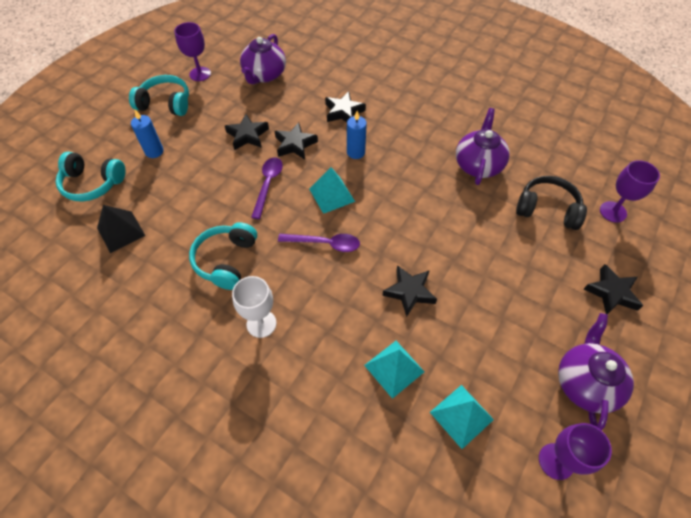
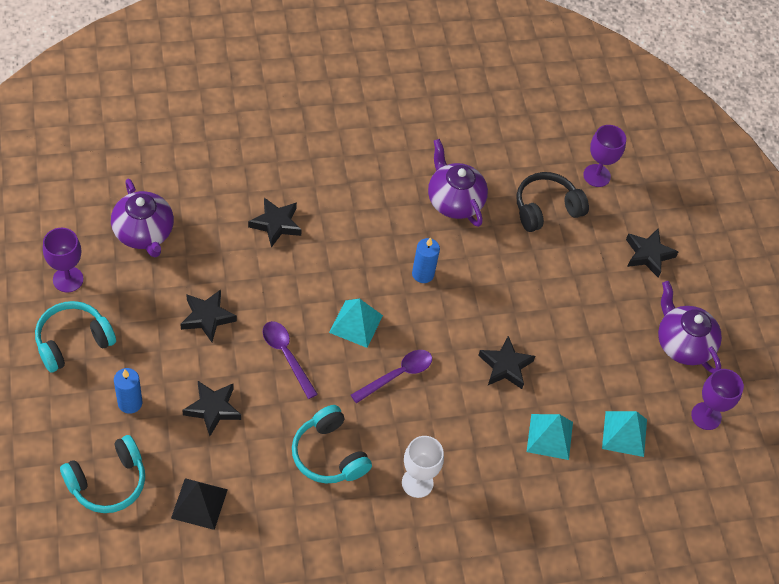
camera: 50 degrees left, 0 degrees up
black star [275,122,318,160] -> black star moved to [182,381,241,436]
blue candle [347,111,367,159] -> blue candle moved to [412,237,440,283]

